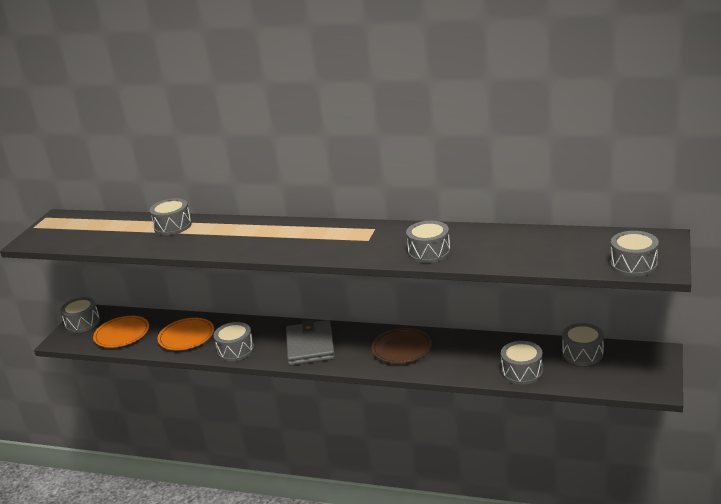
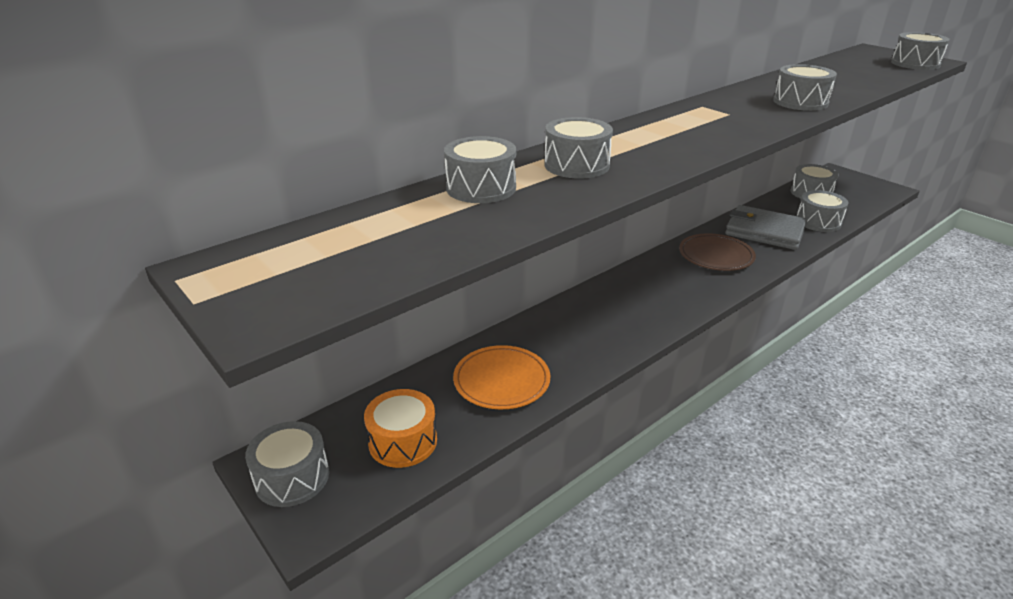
camera: 60 degrees left, 5 degrees up
orange plate [93,316,149,348] -> orange drum [364,389,437,468]
grey drum [213,322,254,361] -> grey drum moved to [544,117,613,179]
grey wallet [286,320,335,366] -> grey wallet moved to [725,205,807,250]

